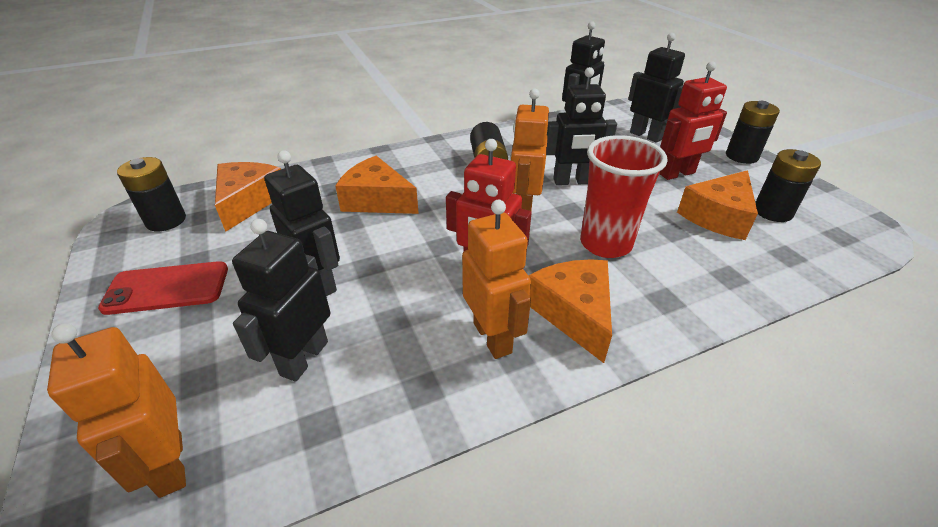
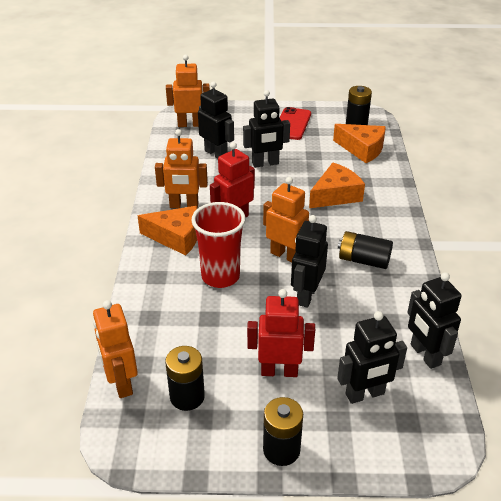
camera: 115 degrees right, 0 degrees up
red robot [659,61,727,180] -> red robot turned 90 degrees clockwise [247,289,315,377]
orange cheese [677,170,758,240] -> none
none -> orange robot [93,300,138,398]

